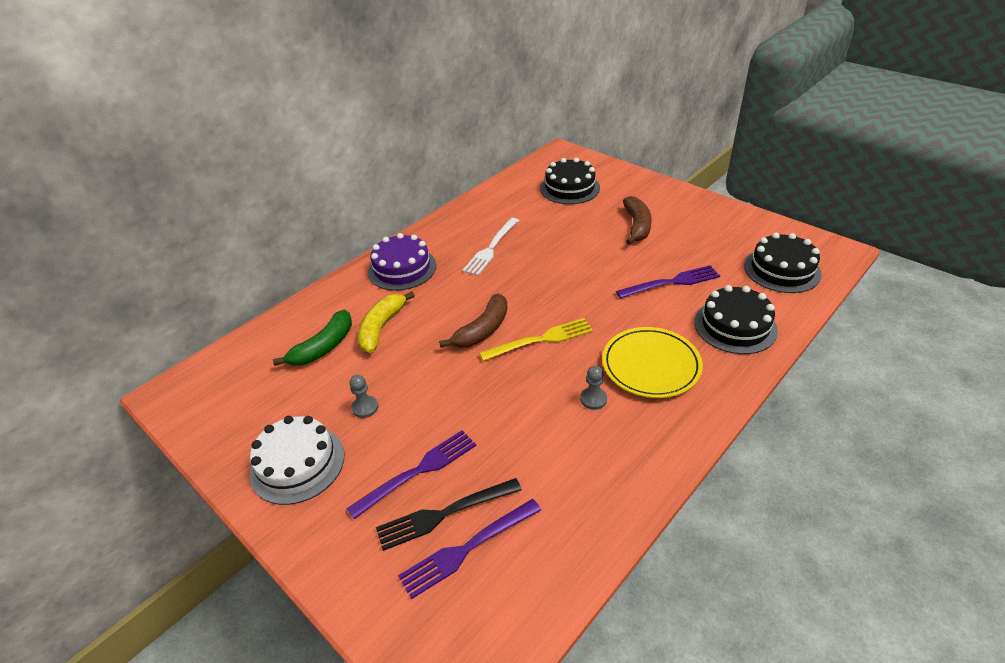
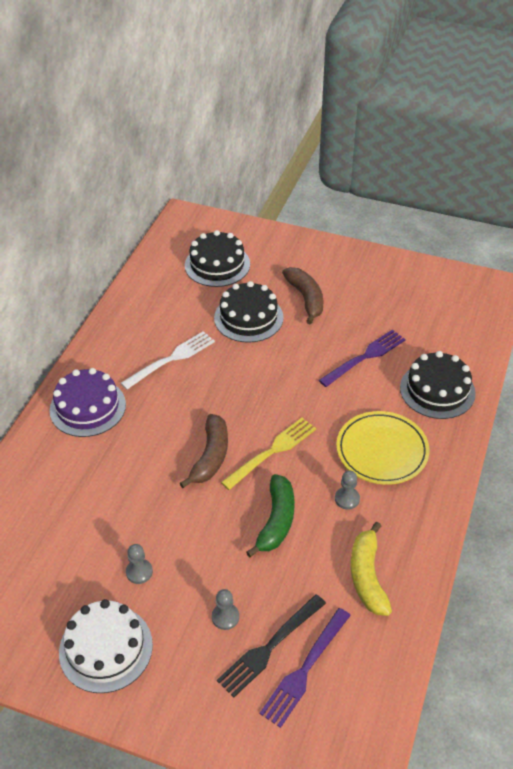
camera: 25 degrees left, 5 degrees up
green banana [273,310,352,366] -> green banana moved to [246,474,294,557]
purple fork [347,430,476,519] -> grey pawn [212,589,239,630]
yellow banana [357,291,415,353] -> yellow banana moved to [351,522,392,616]
white fork [462,218,519,276] -> white fork turned 135 degrees counterclockwise [121,331,215,390]
black cake [744,233,822,293] -> black cake moved to [214,281,284,343]

